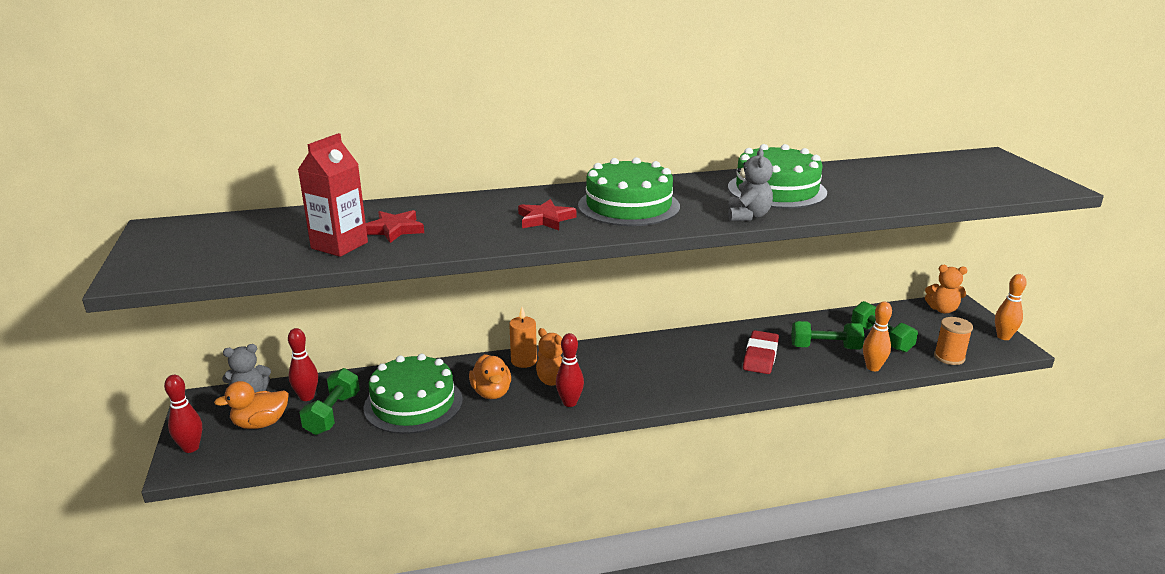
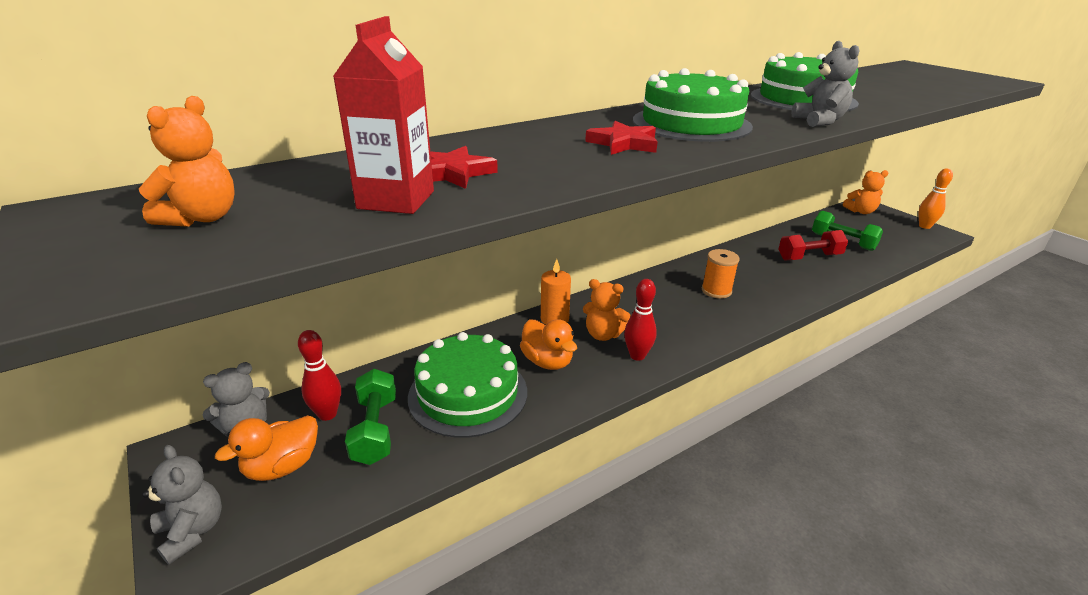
camera: 20 degrees left, 5 degrees up
red bowling pin [164,375,202,453] -> grey teddy bear [142,445,222,565]
red eraser [743,330,779,374] -> none
green dumbbell [791,321,865,350] -> red dumbbell [779,230,848,260]
orange bowling pin [863,302,892,371] -> none
orange spool [934,317,973,365] -> orange spool moved to [702,249,740,299]
none -> orange teddy bear [139,96,235,227]

